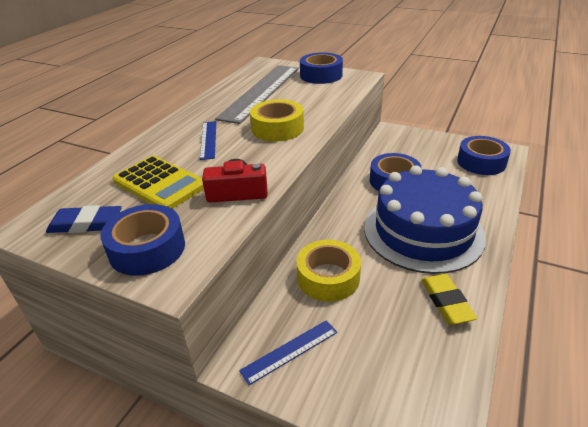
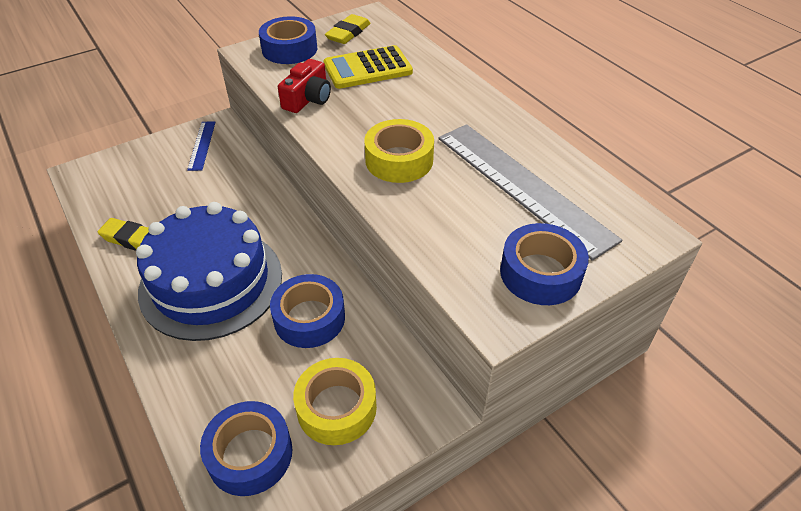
camera: 120 degrees right, 10 degrees up
blue eraser [46,205,122,233] -> yellow eraser [325,14,371,44]
blue ruler [200,121,216,160] -> none
yellow tape [296,240,361,302] -> yellow tape moved to [293,358,377,445]

